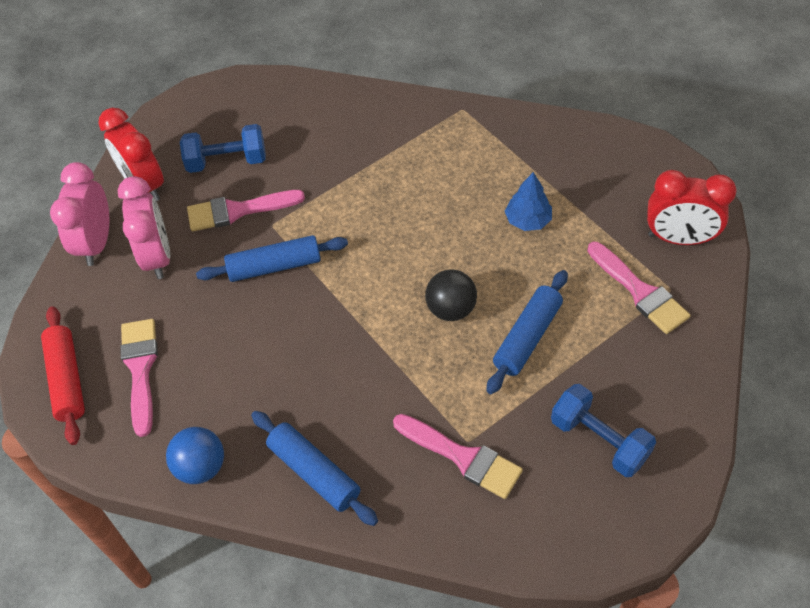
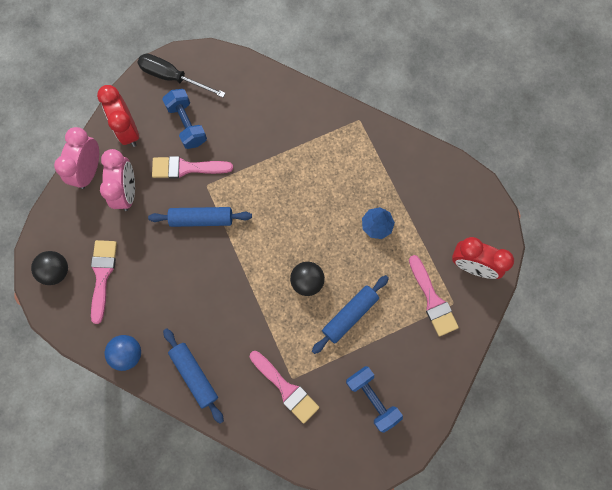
camera: 10 degrees right, 20 degrees up
red rolling pin [41,306,85,445] -> black ball [31,251,68,285]
blue dumbbell [180,124,266,173] -> blue dumbbell turned 60 degrees clockwise [162,89,207,149]
none -> black screwdriver [137,54,226,98]

